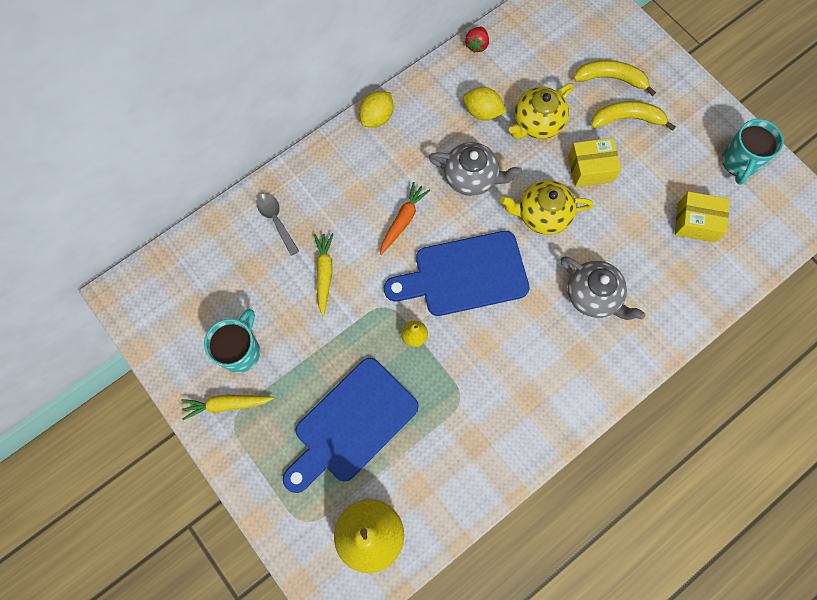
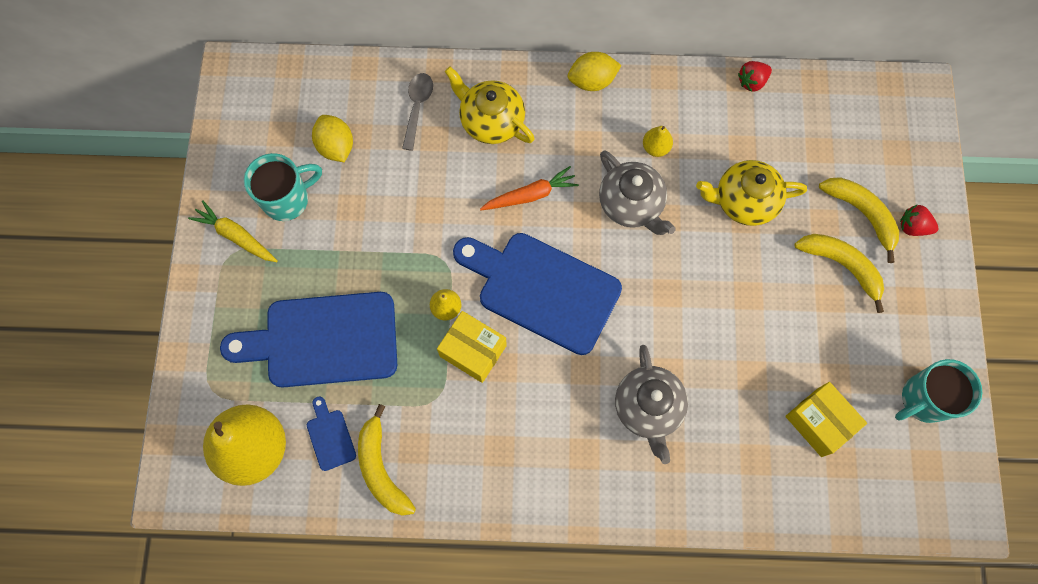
camera: 40 degrees right, 0 degrees up
yellow carrot [314,233,334,316] -> none
yellow lemon [463,87,506,120] -> yellow lemon moved to [312,115,353,162]
yellow teapot [500,180,594,235] -> yellow teapot moved to [445,67,535,144]
yellow box [568,138,621,187] -> yellow box moved to [437,311,507,383]
none -> blue cutting board [307,396,356,471]
none -> yellow banana [358,404,416,516]
none -> yellow pear [643,126,673,157]
none -> red strawberry [900,205,938,236]

